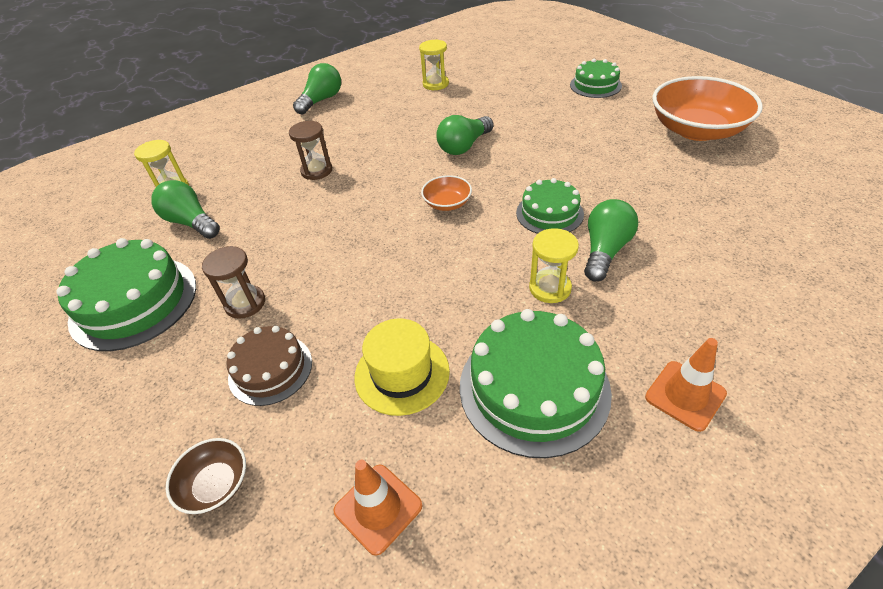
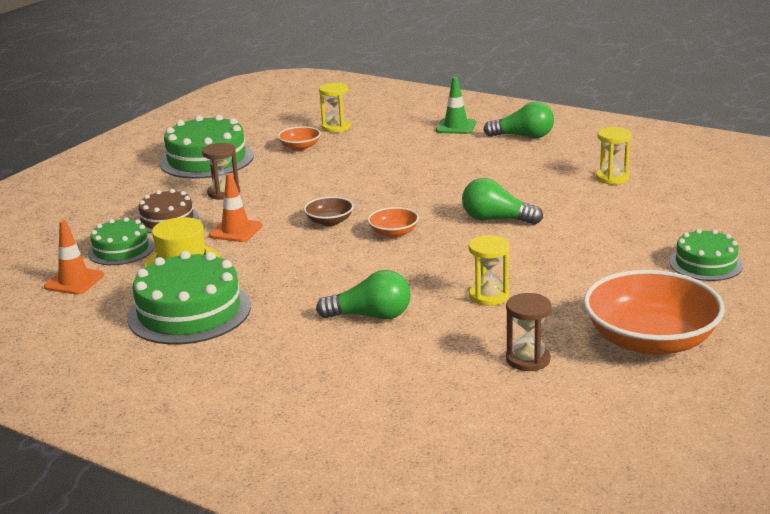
camera: 65 degrees right, 20 degrees down
green light bulb [151,180,220,239] -> orange bowl [278,126,321,151]
brown bowl [166,438,246,514] -> brown bowl moved to [304,197,354,226]
brown hourglass [289,121,332,180] -> brown hourglass moved to [506,293,552,371]
green cake [516,178,584,234] -> green cake moved to [88,217,155,265]
yellow hourglass [529,228,579,303] -> yellow hourglass moved to [469,235,509,306]
orange traffic cone [645,338,727,432] -> orange traffic cone moved to [209,173,263,242]
none -> green traffic cone [436,77,476,134]

